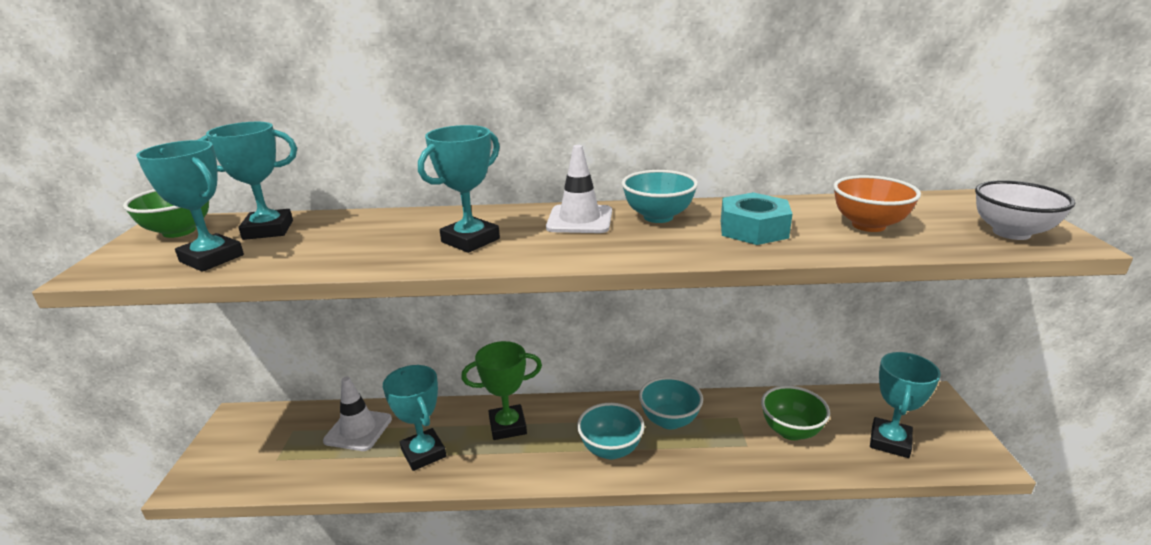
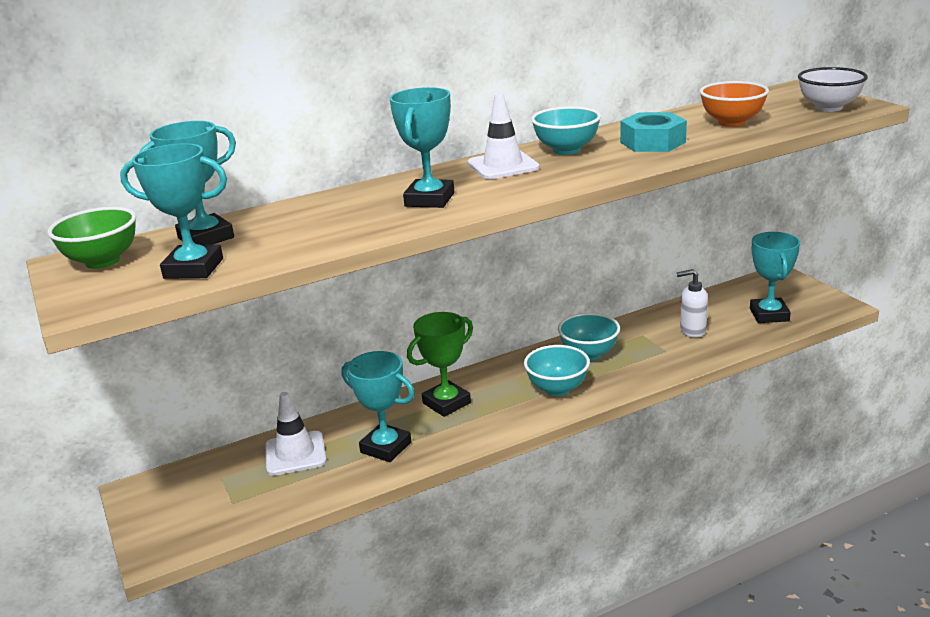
camera: 25 degrees left, 0 degrees up
green bowl [761,386,830,440] -> white soap dispenser [677,269,708,338]

